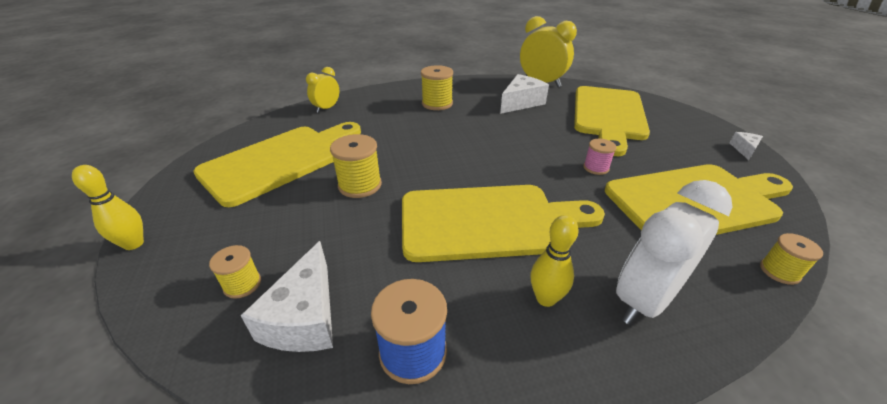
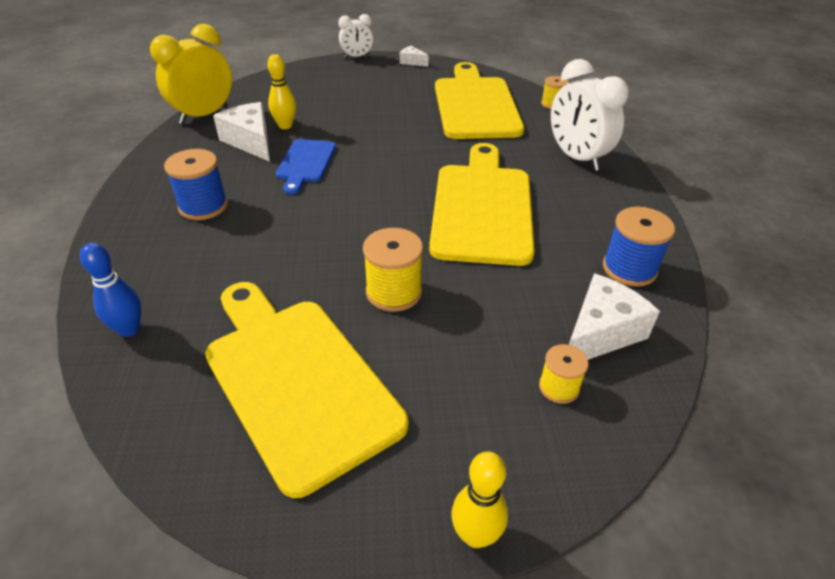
camera: 80 degrees left, 5 degrees up
white cheese [240,241,333,352] -> white cheese turned 60 degrees counterclockwise [569,273,660,360]
yellow clock [306,67,339,113] -> blue bowling pin [80,243,142,337]
yellow spool [421,65,453,110] -> blue spool [164,149,228,220]
yellow bowling pin [531,215,579,307] -> yellow bowling pin moved to [267,54,296,129]
yellow cutting board [574,86,650,156] -> none
pink spool [583,139,617,175] -> none
none -> blue cutting board [276,139,336,194]
none -> white clock [338,14,373,58]

